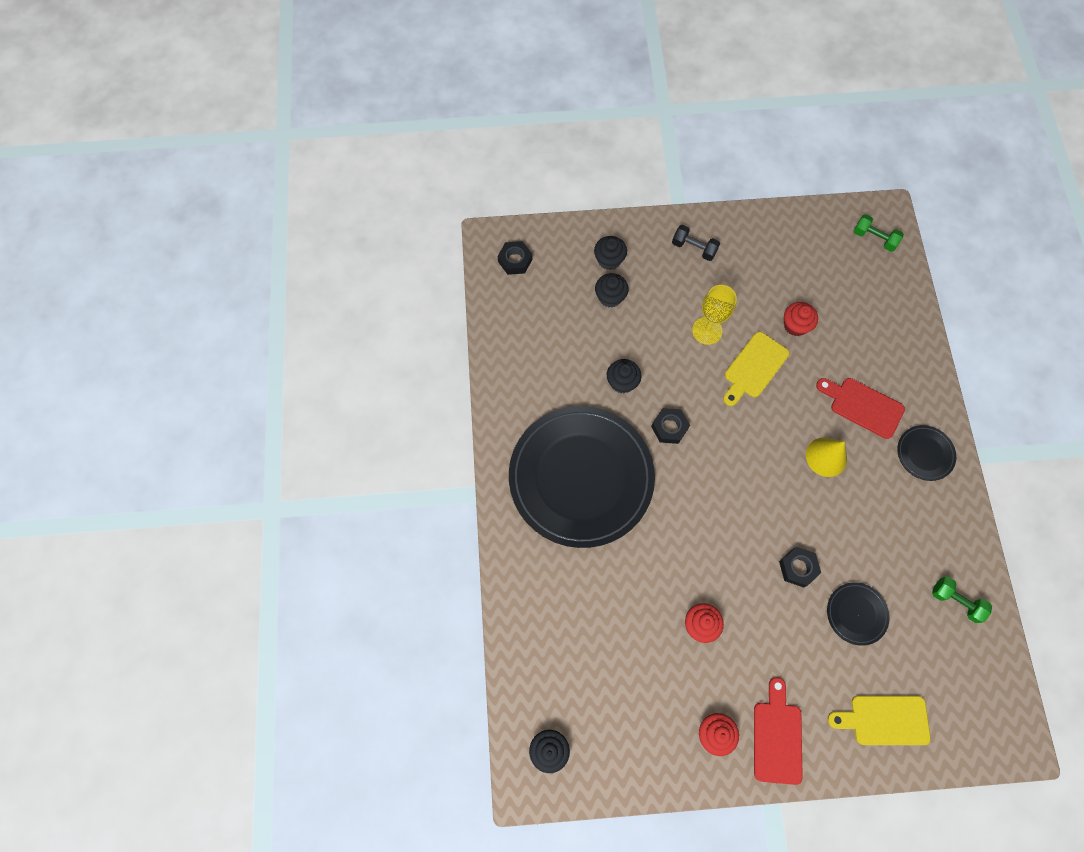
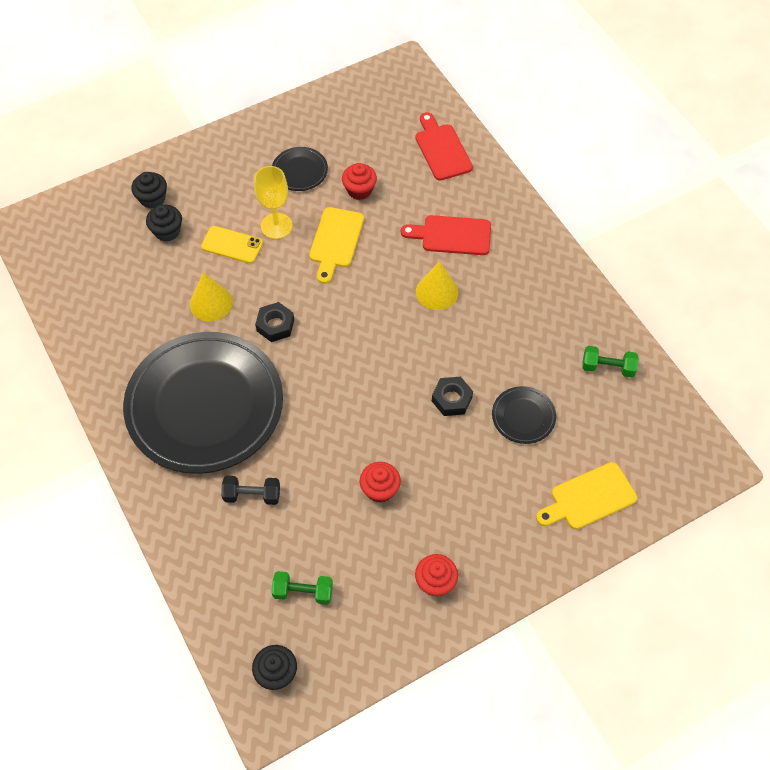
camera: 25 degrees left, 10 degrees down
black nut [498,241,532,275] -> none
black cupcake [607,359,641,393] -> yellow cone [190,272,233,321]
black dumbbell [672,225,720,261] -> black dumbbell moved to [221,476,280,505]
red cutting board [754,677,803,785] -> red cutting board moved to [415,112,473,181]
green dumbbell [853,214,904,252] -> green dumbbell moved to [271,571,333,605]
black plate [897,425,956,481] -> black plate moved to [272,147,328,191]
none -> yellow phone [201,226,263,264]

